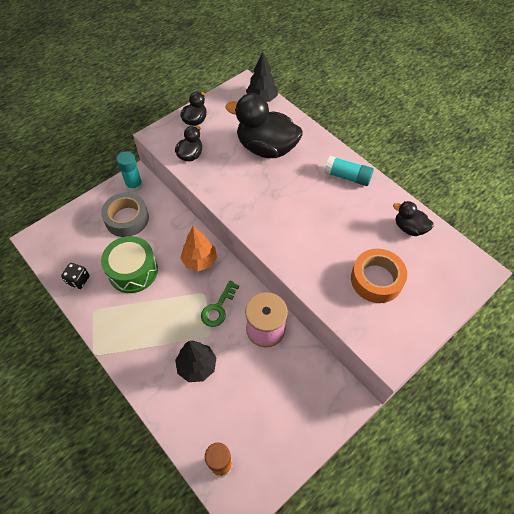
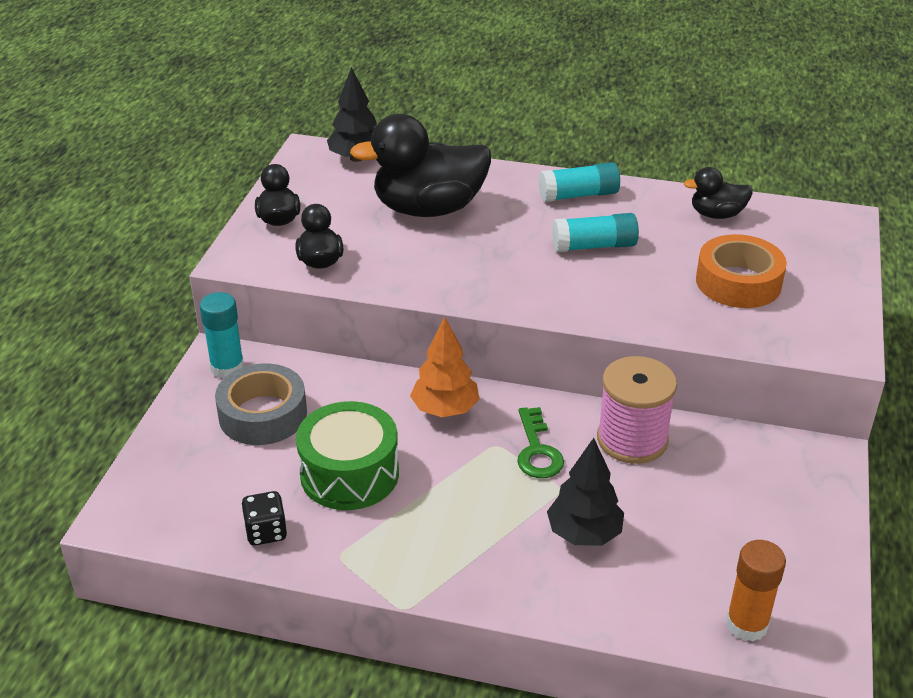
camera: 35 degrees left, 20 degrees down
none -> turquoise glue stick [552,213,639,252]

